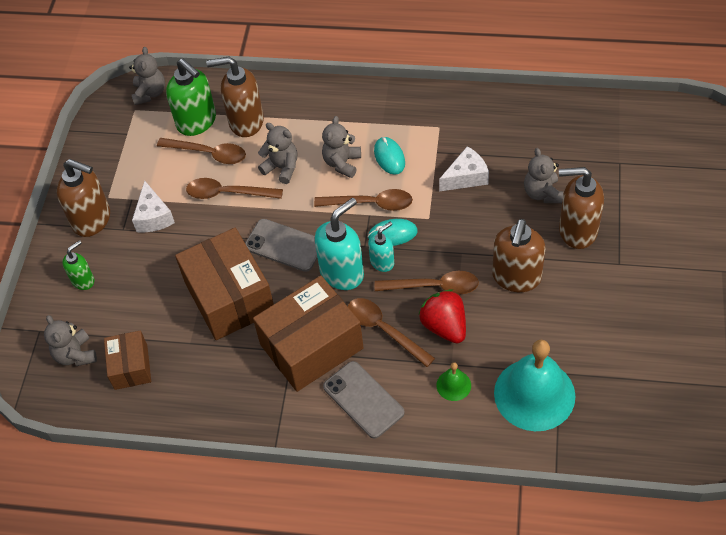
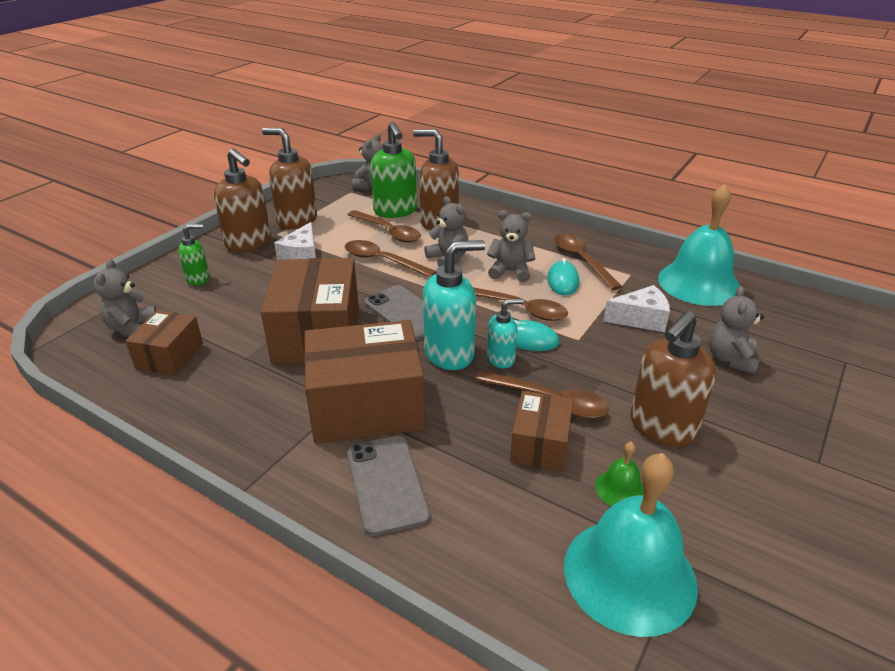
camera: 20 degrees right, 20 degrees down
grey teddy bear [322,116,361,178] -> grey teddy bear turned 60 degrees clockwise [487,210,535,282]
brown spoon [348,298,435,367] -> brown spoon moved to [554,234,622,290]
red strawberry [418,289,466,343] -> brown box [510,391,573,471]
green bell [437,362,471,401] -> green bell moved to [595,442,644,506]
brown soap dispenser [559,167,604,249] -> brown soap dispenser moved to [262,128,317,230]
none -> turquoise bell [658,184,740,306]

